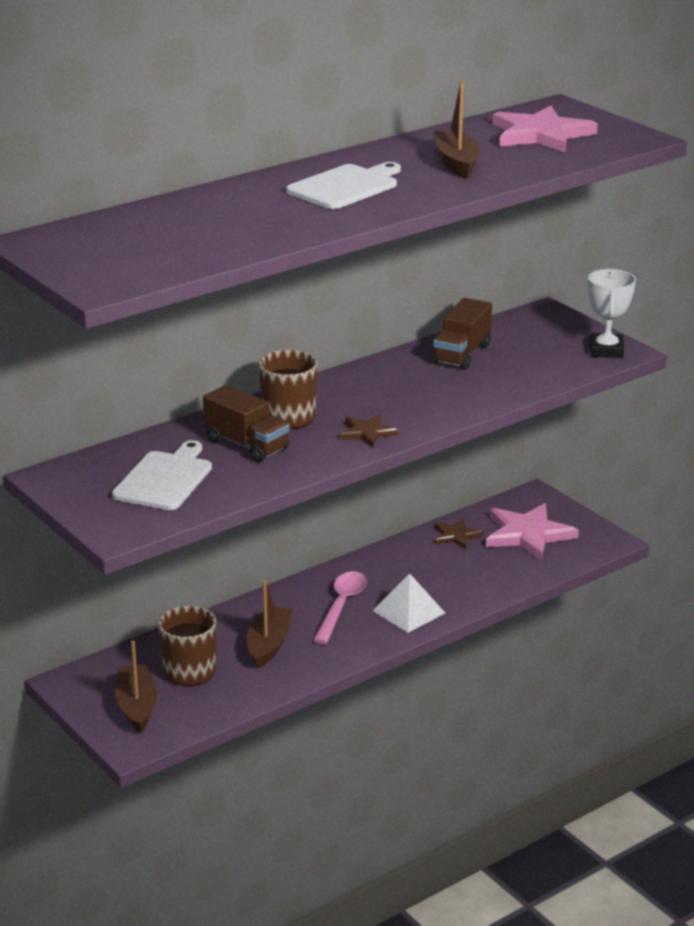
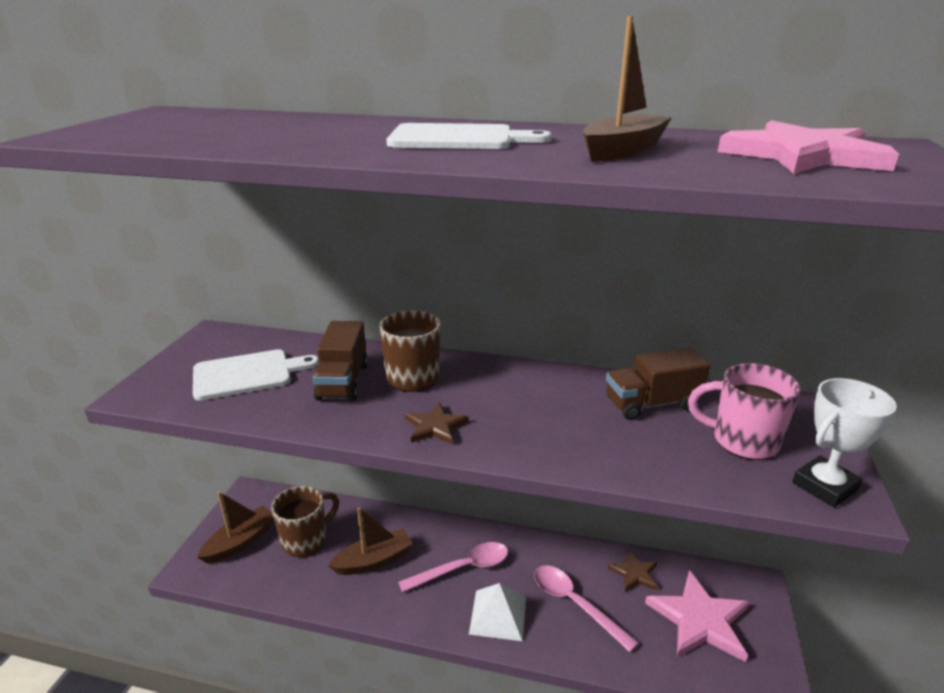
camera: 50 degrees right, 0 degrees up
none -> pink spoon [534,565,639,652]
none -> pink mug [688,363,801,460]

